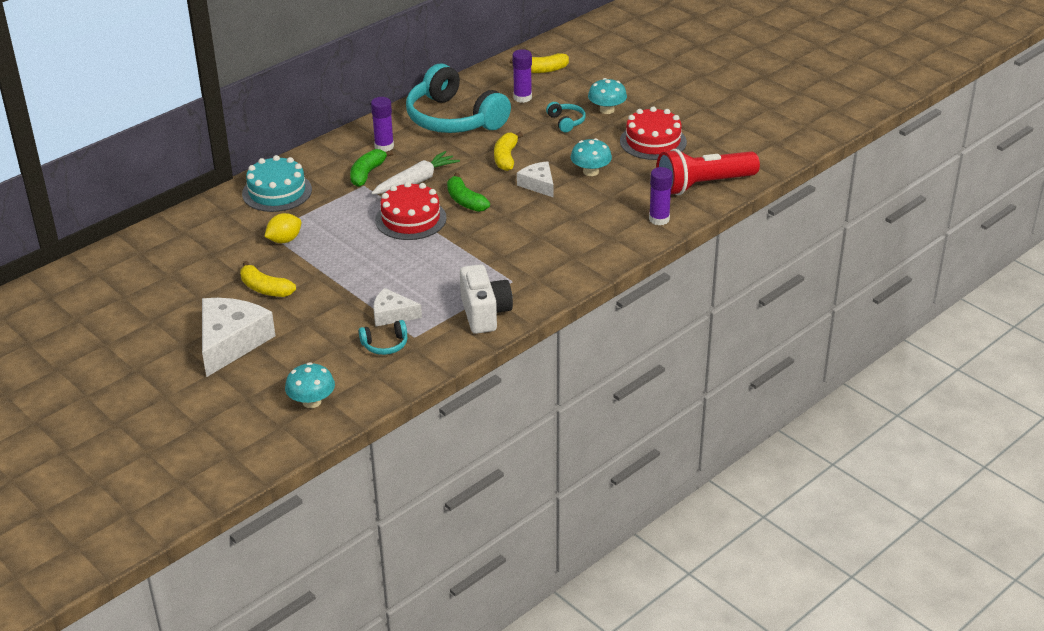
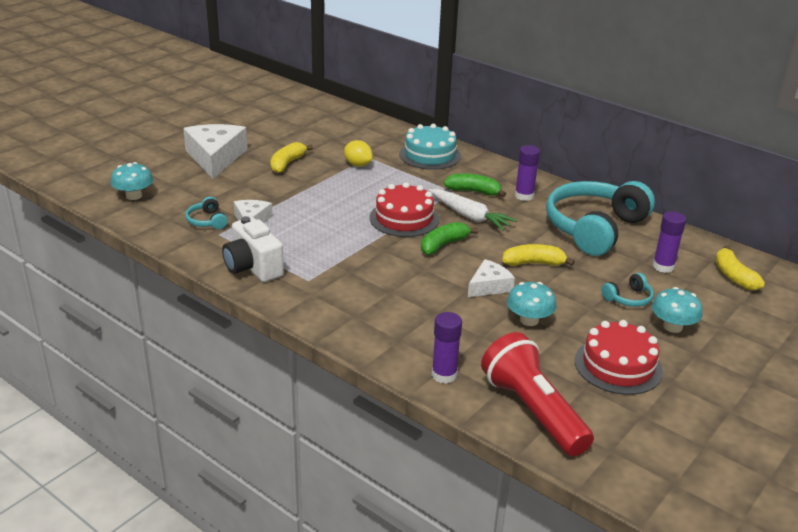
camera: 80 degrees right, 5 degrees down
white cheese [202,298,275,377] -> white cheese turned 105 degrees counterclockwise [183,124,247,179]
white camera [460,264,513,334] -> white camera turned 75 degrees clockwise [222,216,284,282]

